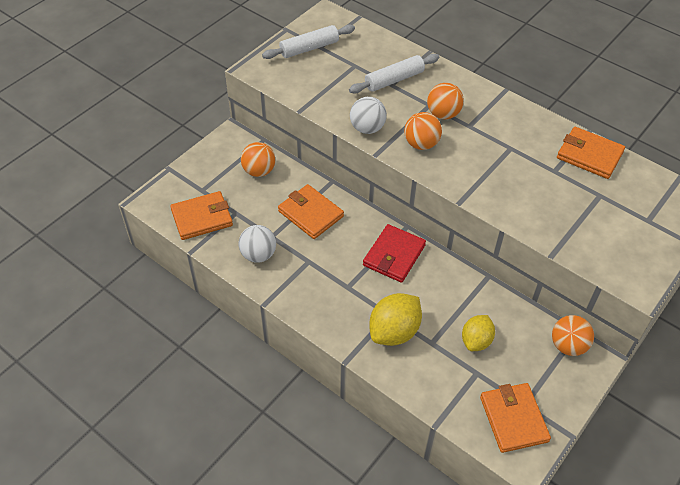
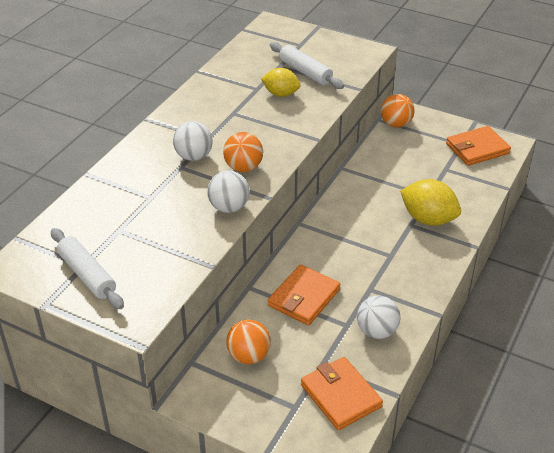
camera: 100 degrees left, 10 degrees down
white rolling pin [349,54,439,94] -> white rolling pin moved to [270,42,344,89]
red wallet [363,224,426,283] -> none
orange ball [427,83,464,119] -> white ball [173,121,213,161]
yellow lemon [462,315,495,351] -> yellow lemon moved to [261,68,301,97]
orange wallet [557,127,625,179] -> none

